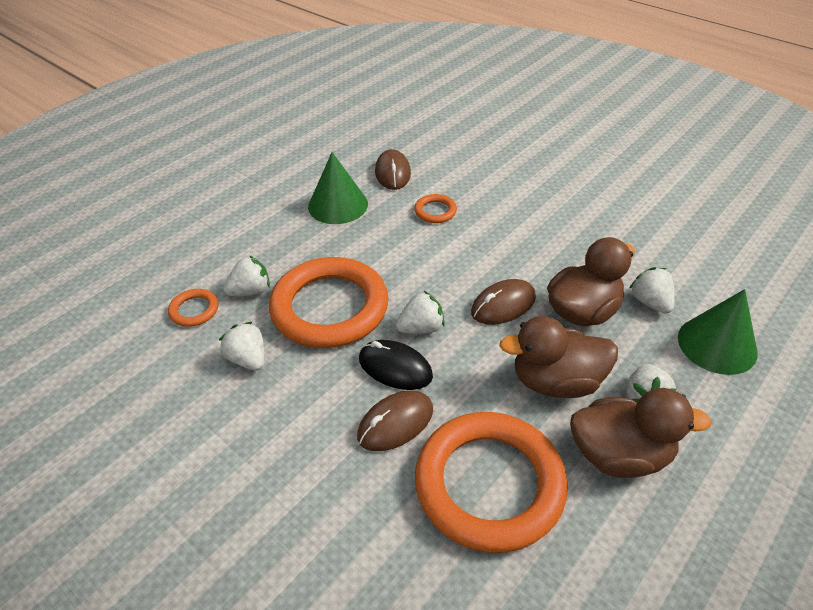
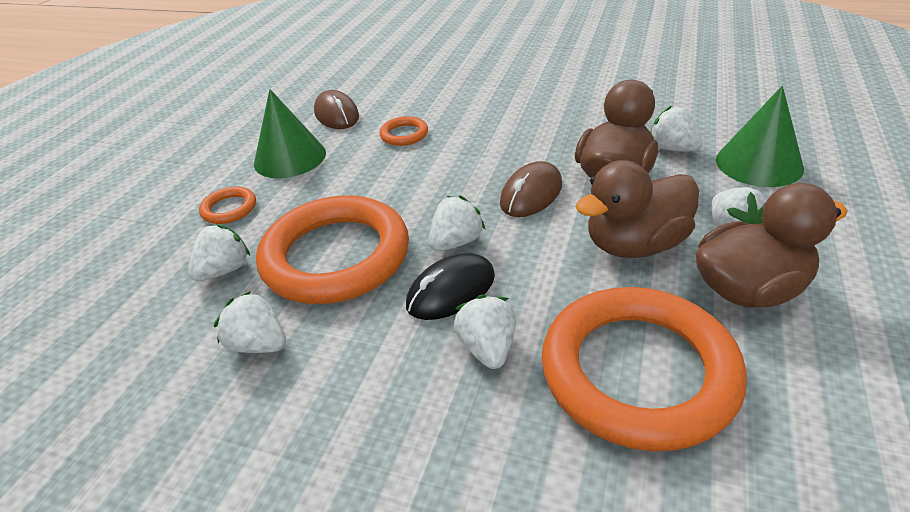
camera: 20 degrees left, 5 degrees down
orange ring [168,289,218,327] -> orange ring moved to [199,187,256,224]
brown mouse [357,390,433,451] -> white strawberry [454,295,516,369]
black mouse [359,340,433,390] -> black mouse turned 45 degrees counterclockwise [406,253,495,320]

